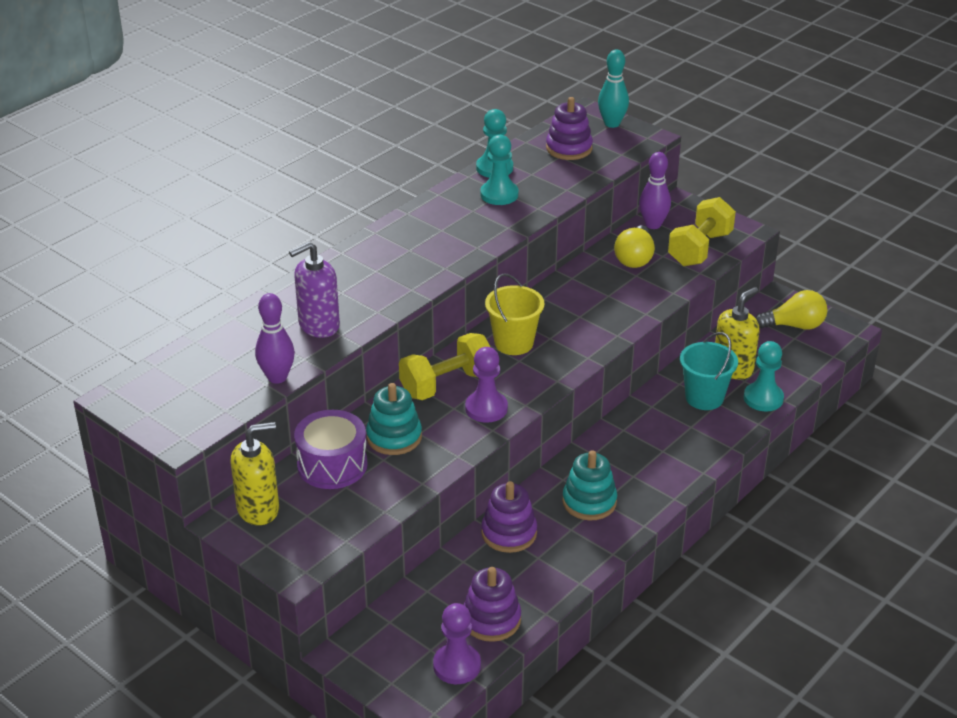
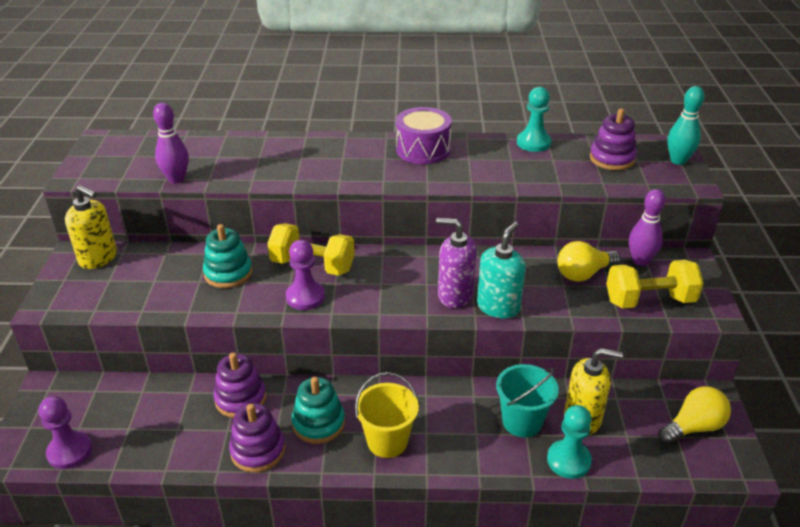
camera: 50 degrees right, 0 degrees up
purple soap dispenser [289,242,340,338] -> purple soap dispenser moved to [436,218,477,308]
purple drum [294,410,368,489] -> purple drum moved to [396,107,452,164]
purple stacking toy [464,567,521,642] -> purple stacking toy moved to [229,403,285,473]
turquoise pawn [480,135,518,205] -> none
yellow bucket [485,273,544,355] -> yellow bucket moved to [355,372,419,458]
yellow light bulb [756,290,828,330] -> yellow light bulb turned 75 degrees counterclockwise [658,386,731,445]
none -> turquoise soap dispenser [477,222,526,319]

